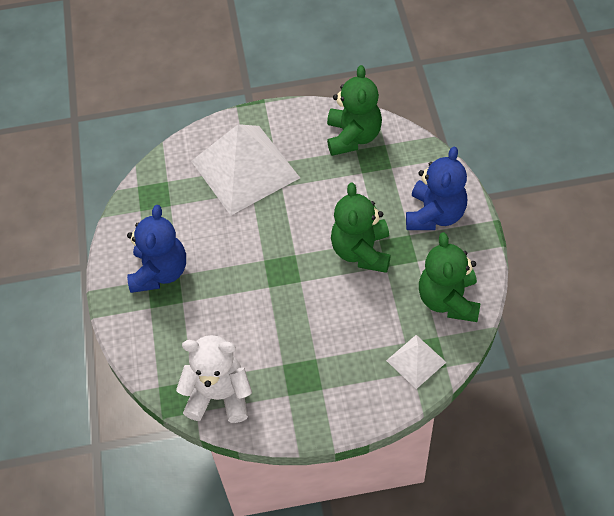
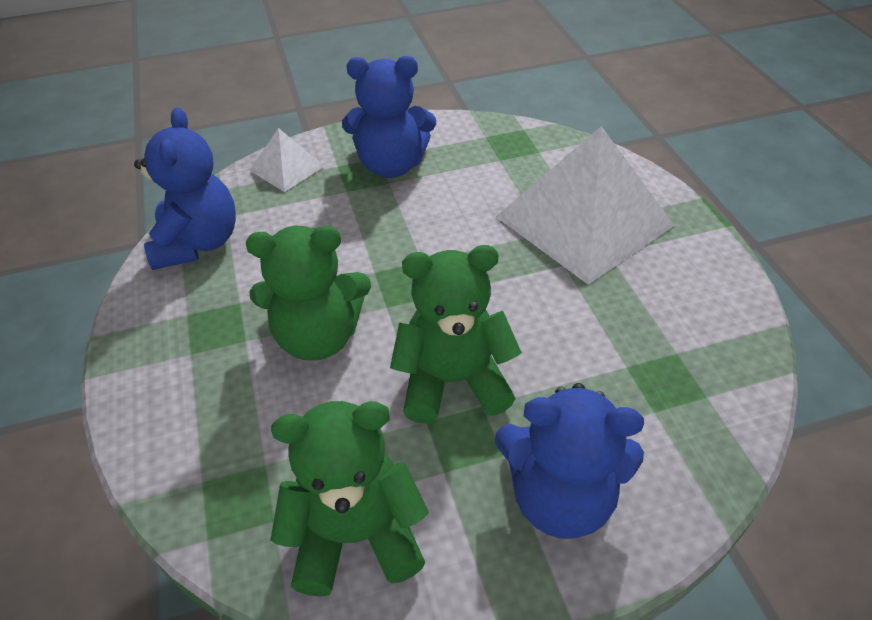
camera: 80 degrees right, 10 degrees down
white teddy bear [176,335,252,423] -> blue teddy bear [134,107,236,270]
green teddy bear [327,65,382,156] -> green teddy bear moved to [246,226,371,360]
white pyramid [386,335,446,389] -> white pyramid moved to [249,128,325,192]

